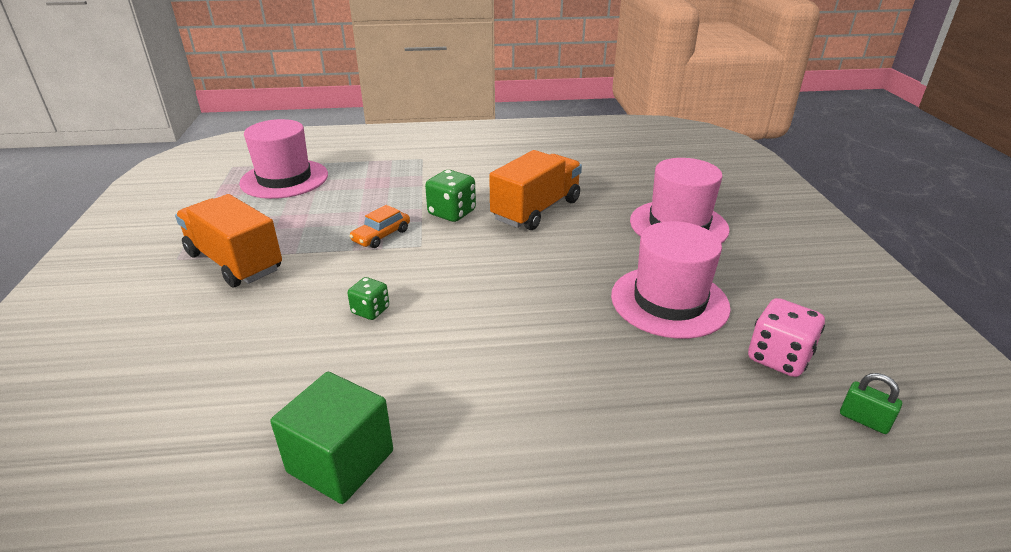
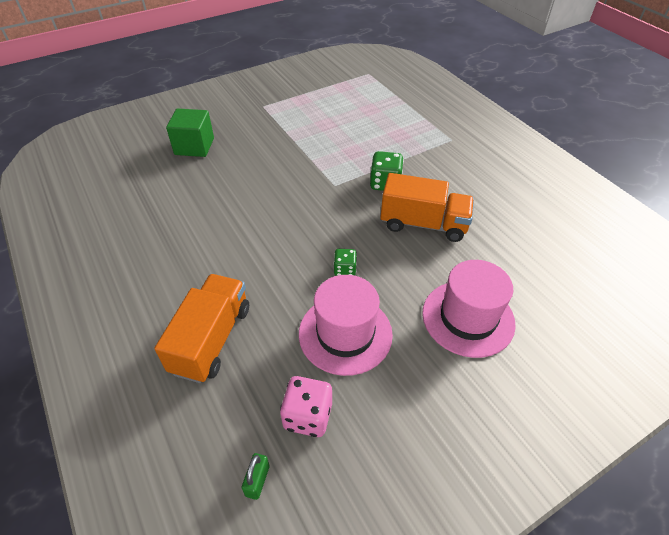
camera: 65 degrees right, 15 degrees up
orange truck [175,194,282,287] -> orange truck moved to [154,274,249,383]
pink hat [239,119,328,199] -> none
green cube [270,372,393,504] -> green cube moved to [166,108,214,157]
green dice [348,277,389,320] -> green dice moved to [334,249,357,276]
orange car [349,205,410,248] -> none

